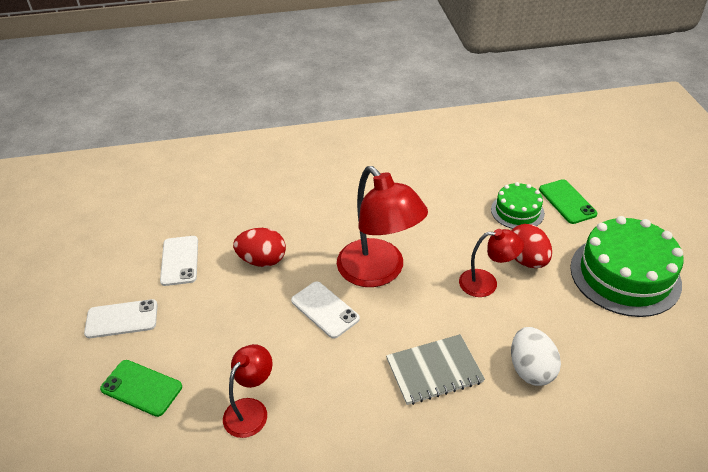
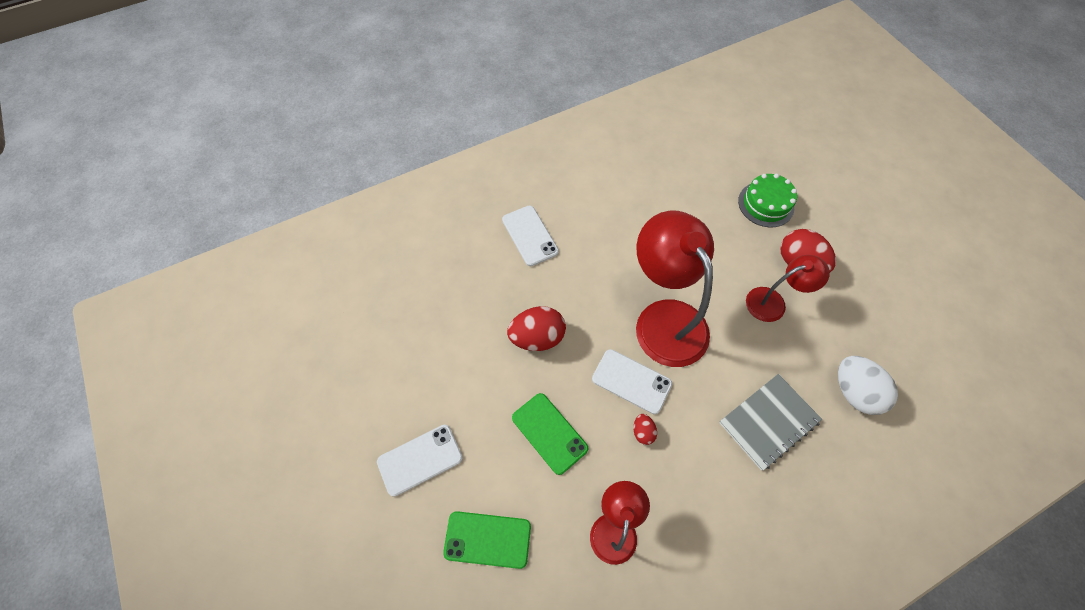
camera: 20 degrees left, 20 degrees up
white phone [160,236,198,286] -> white phone moved to [502,206,559,266]
red lamp [337,166,428,287] -> red lamp turned 150 degrees counterclockwise [636,211,714,367]
green phone [539,179,597,224] -> green phone moved to [512,393,588,475]
green cake [570,216,684,317] -> none
none -> red egg [633,414,657,445]

